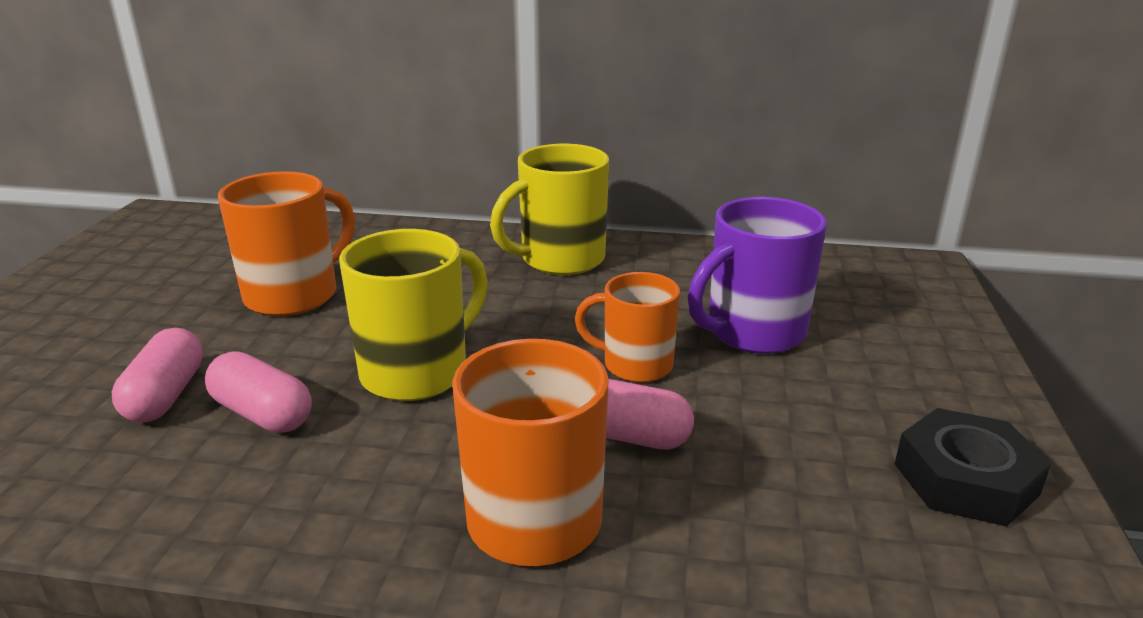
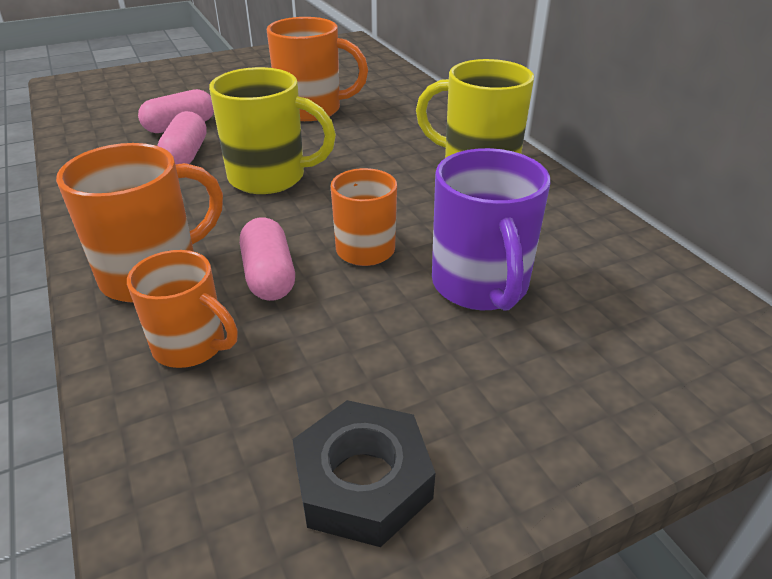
camera: 55 degrees right, 10 degrees up
purple mug [688,197,827,354] -> purple mug turned 120 degrees counterclockwise [432,148,550,311]
none -> orange mug [127,250,238,368]

